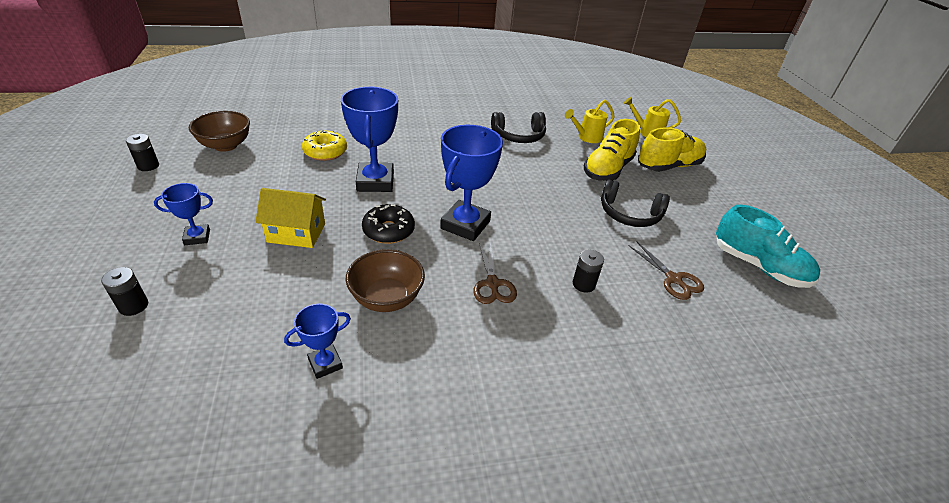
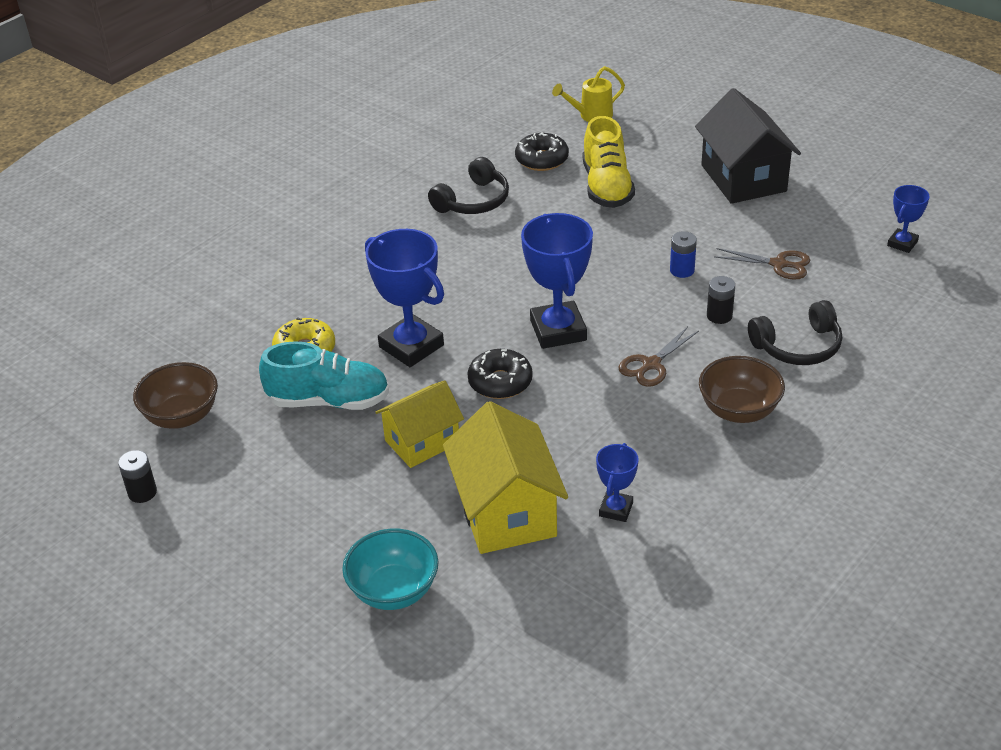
camera: 35 degrees left, 0 degrees up
black battery [101,267,148,316] -> turquoise bowl [342,529,439,610]
blue trophy [154,183,213,245] -> blue trophy moved to [887,185,929,253]
brown bowl [345,249,425,312] -> brown bowl moved to [699,356,785,423]
brown scissors [473,242,517,304] -> brown scissors turned 90 degrees clockwise [619,326,699,387]
yellow watering can [565,100,615,143] -> black donut [515,132,569,171]
black headphones [601,179,670,227] -> black headphones moved to [748,300,842,365]
yellow shoe [638,127,706,172] -> none
turquoise shoe [716,205,820,288] -> turquoise shoe moved to [259,341,389,410]
none -> yellow house [443,401,568,554]
none -> blue battery [670,231,697,278]
none -> black house [695,88,801,204]

